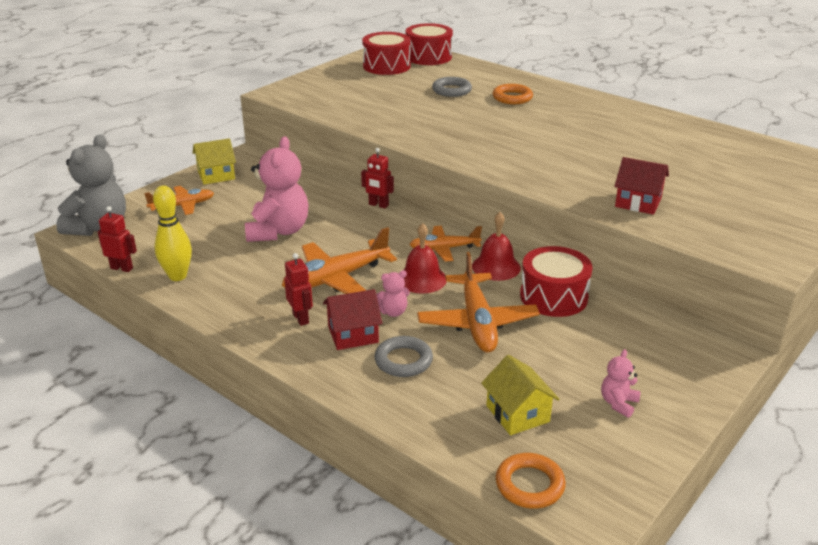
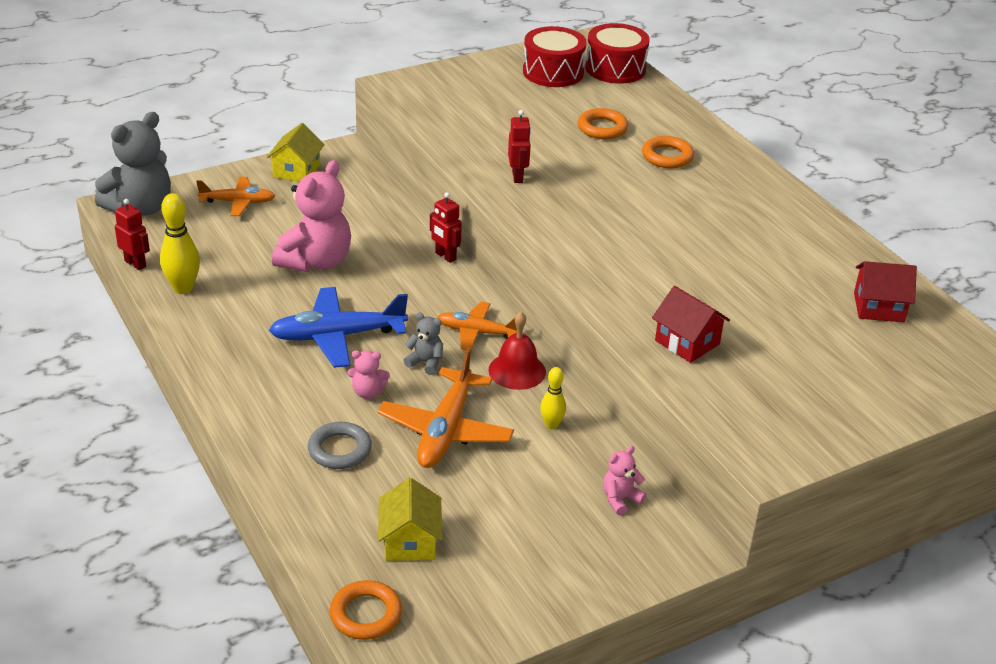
camera: 20 degrees right, 5 degrees up
yellow house [193,138,236,184] -> yellow house turned 75 degrees counterclockwise [266,123,325,182]
orange plane [282,227,397,294] -> blue plane [269,287,408,368]
red robot [284,253,313,326] -> red robot moved to [508,110,531,183]
red house [323,289,382,350] -> red house moved to [854,261,917,322]
red bell [404,223,446,293] -> grey teddy bear [403,312,443,375]
grey ring [432,77,472,97] -> orange ring [578,108,628,139]
red drum [520,246,593,317] -> yellow bowling pin [540,367,566,429]
pink teddy bear [601,349,641,418] -> pink teddy bear moved to [603,446,647,515]

